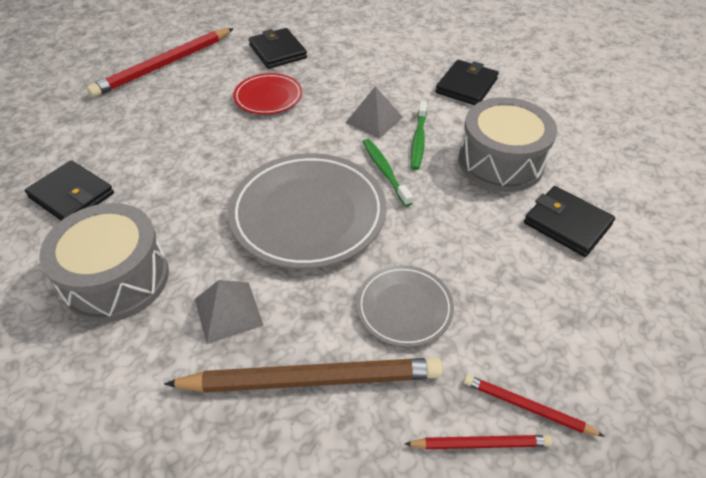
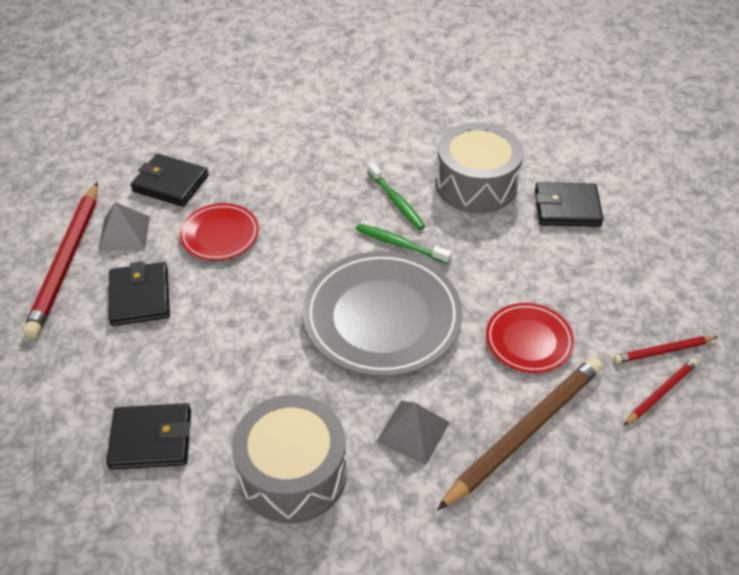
camera: 40 degrees left, 0 degrees up
grey pyramid [345,86,403,139] -> grey pyramid moved to [98,202,150,251]
grey plate [356,265,454,347] -> red plate [486,303,574,373]
black wallet [436,60,499,105] -> black wallet moved to [108,261,170,326]

